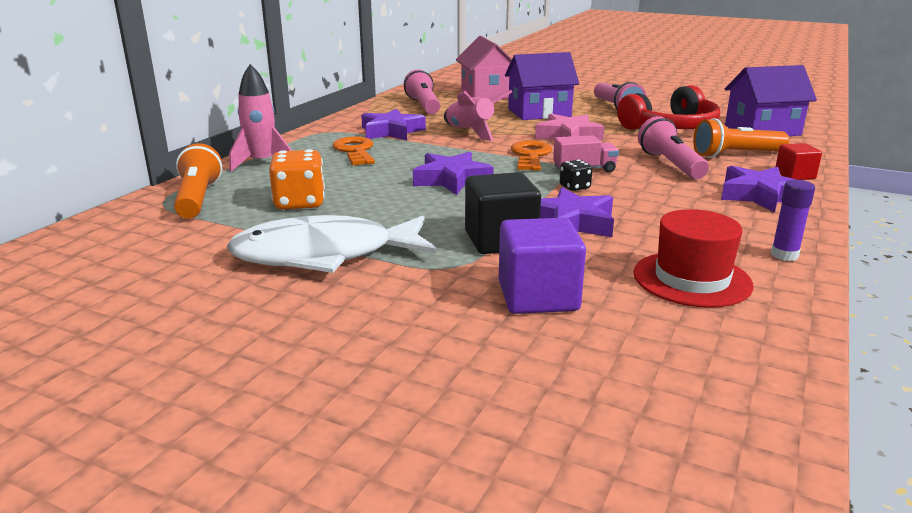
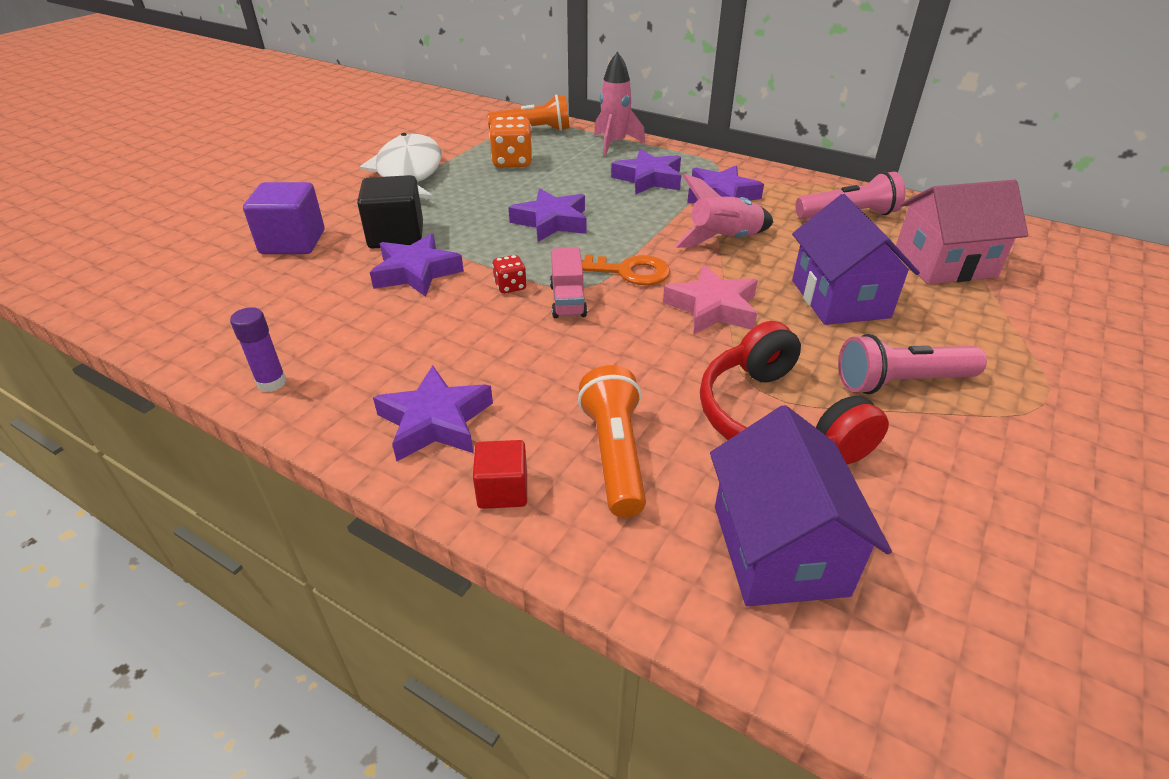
camera: 95 degrees right, 15 degrees up
orange key [332,136,375,165] -> purple star [611,149,681,194]
black dice [560,159,593,191] -> red dice [492,255,527,293]
red hat [633,209,754,308] -> none
pink flashlight [638,116,709,179] -> none

